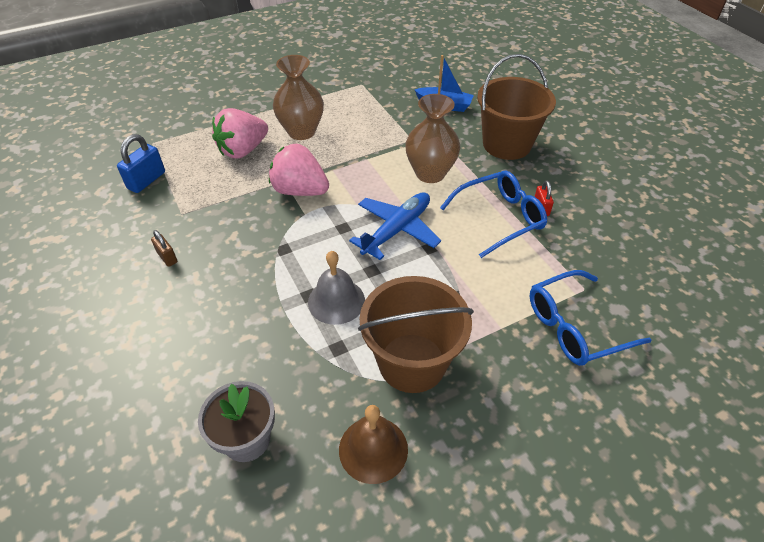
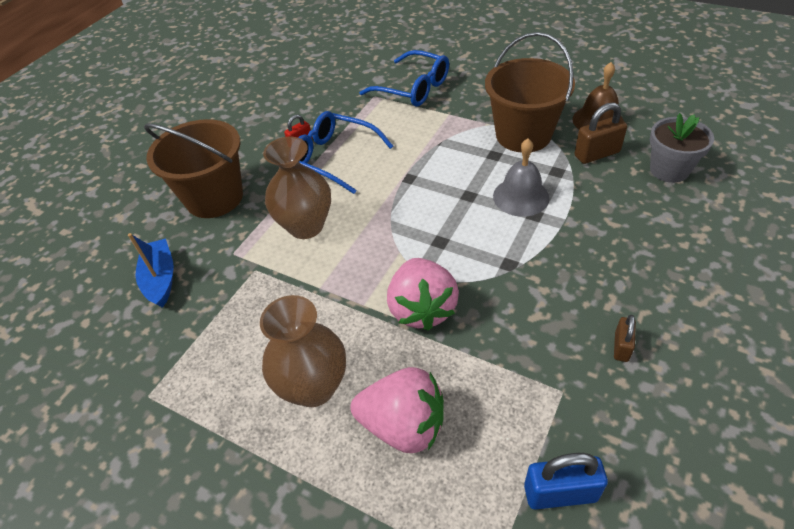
camera: 120 degrees left, 0 degrees up
blue plane [349,192,441,260] -> none
none -> brown padlock [574,102,627,164]

